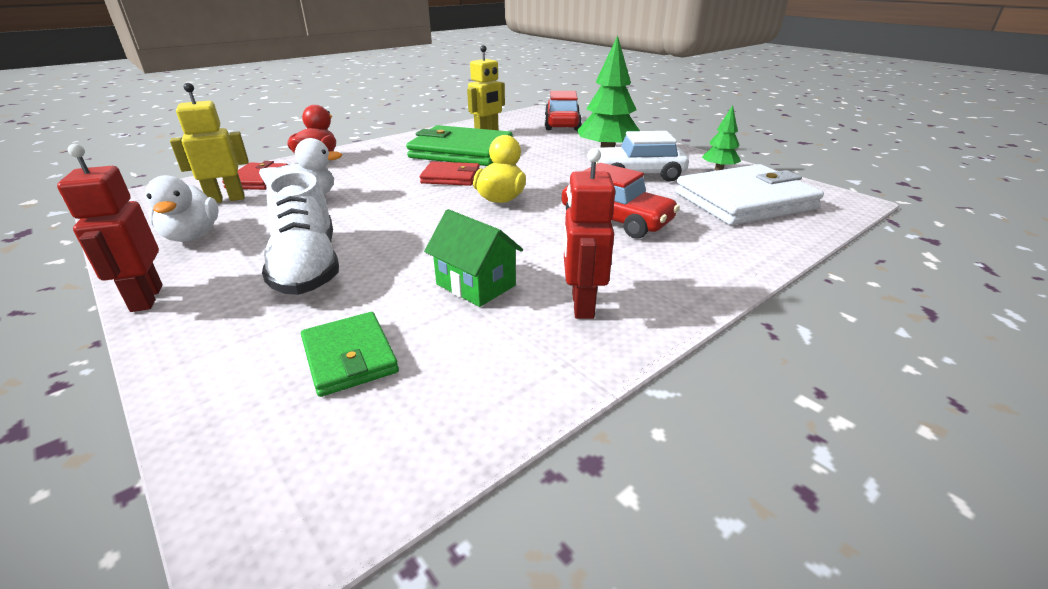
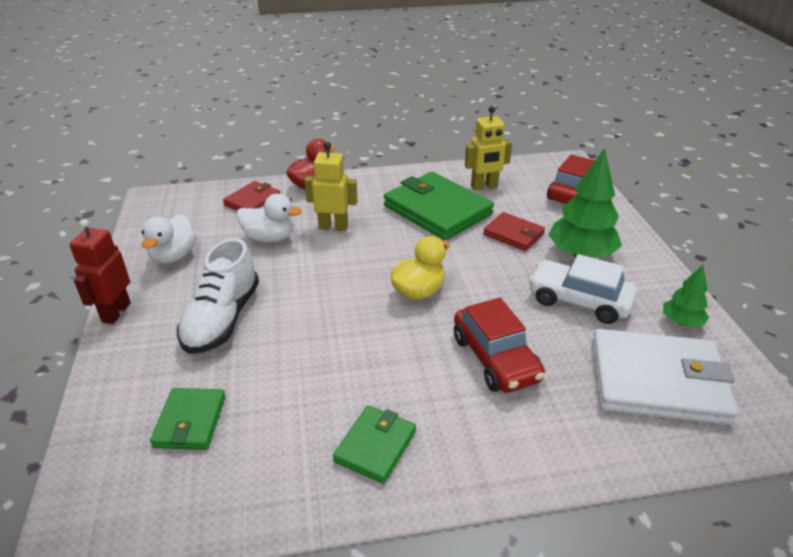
camera: 30 degrees right, 5 degrees up
yellow robot [170,83,249,203] -> yellow robot moved to [305,142,357,231]
red wallet [420,161,480,186] -> red wallet moved to [483,212,545,251]
green house [424,209,523,307] -> none
red robot [564,148,615,319] -> green wallet [333,405,416,484]

